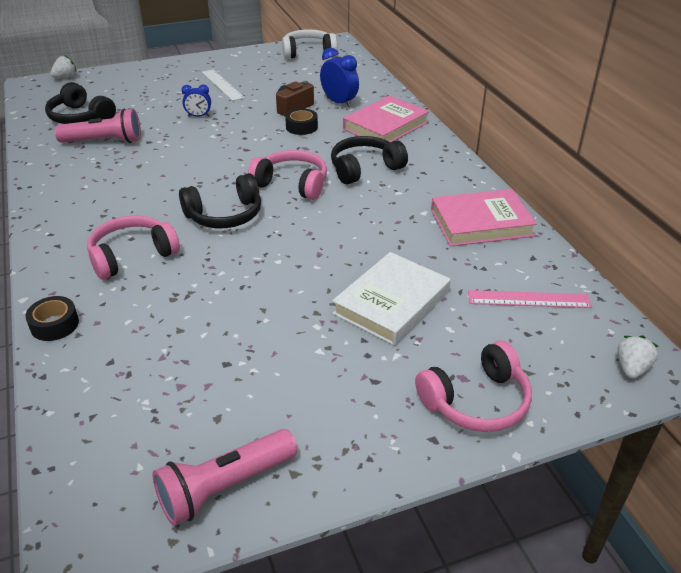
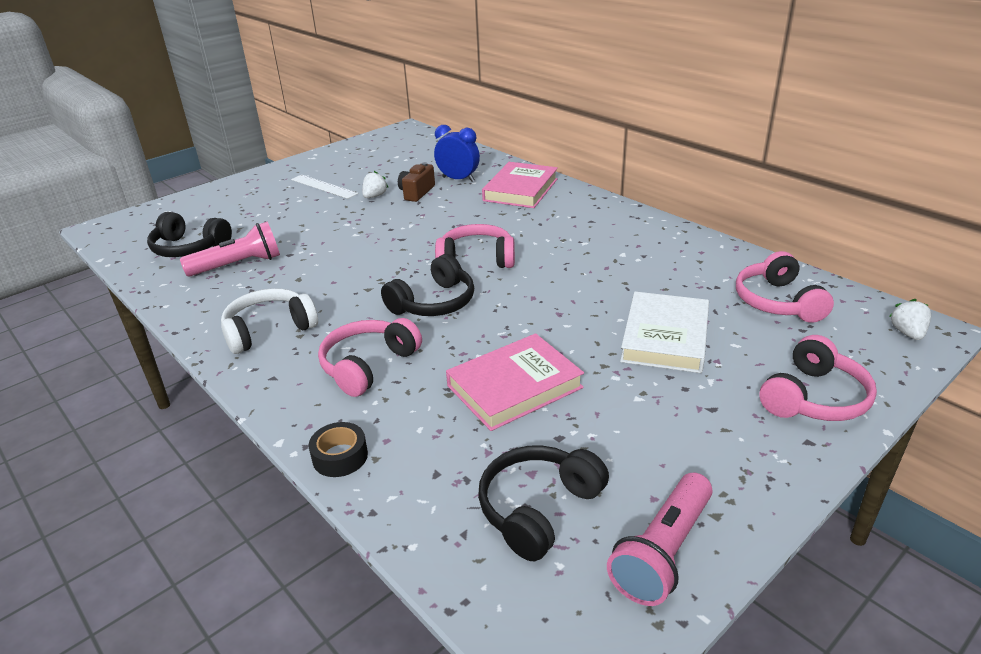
camera: 20 degrees left, 5 degrees down
white strawberry [50,55,77,78] -> white strawberry moved to [362,171,389,198]
blue clock [182,84,211,117] -> none
white headphones [282,29,337,59] -> white headphones moved to [221,288,318,354]
black tape [285,108,318,135] -> none
black headphones [331,136,408,185] -> black headphones moved to [478,446,609,561]
pink book [431,189,537,246] -> pink book moved to [446,333,584,431]
pink ruler [468,290,592,308] -> pink headphones [736,251,834,323]

